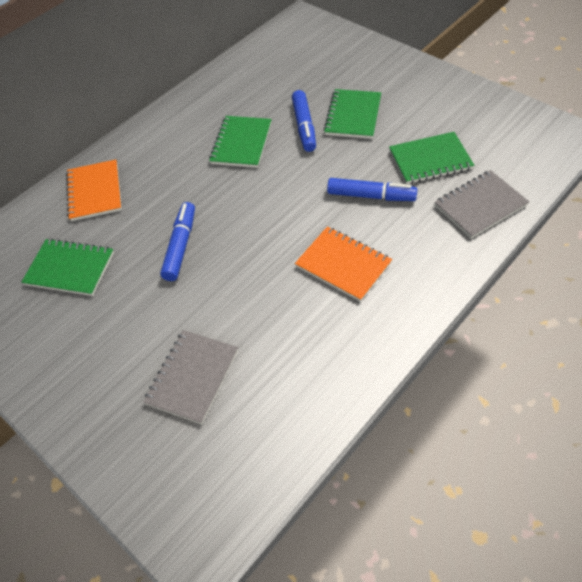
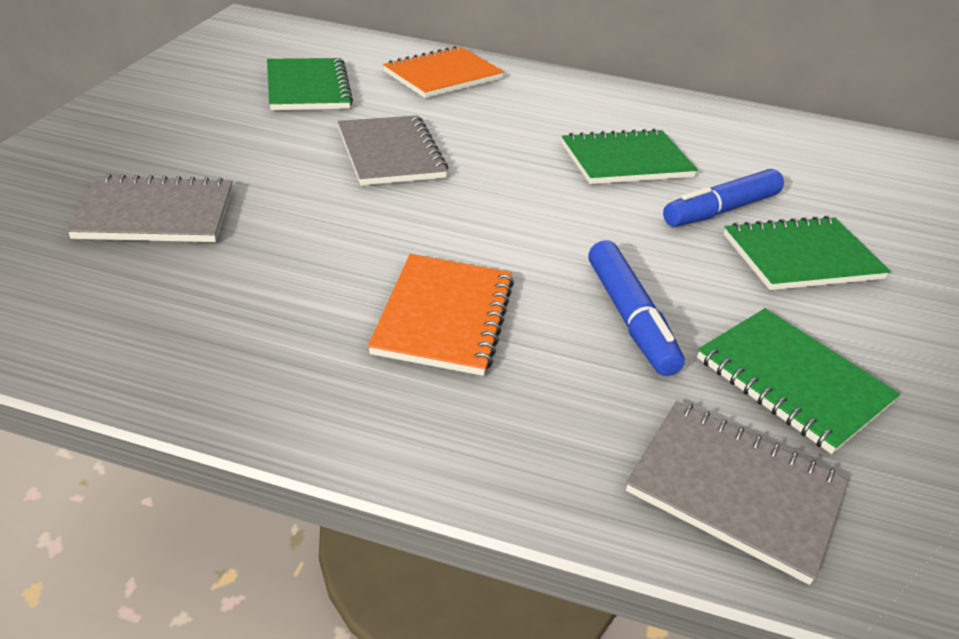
camera: 55 degrees right, 15 degrees down
blue marker [160,202,195,281] -> grey notebook [338,115,448,185]

